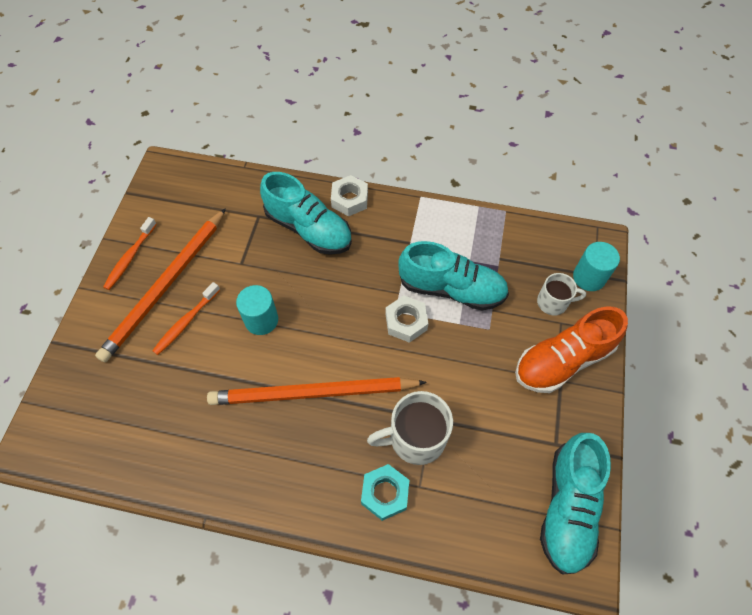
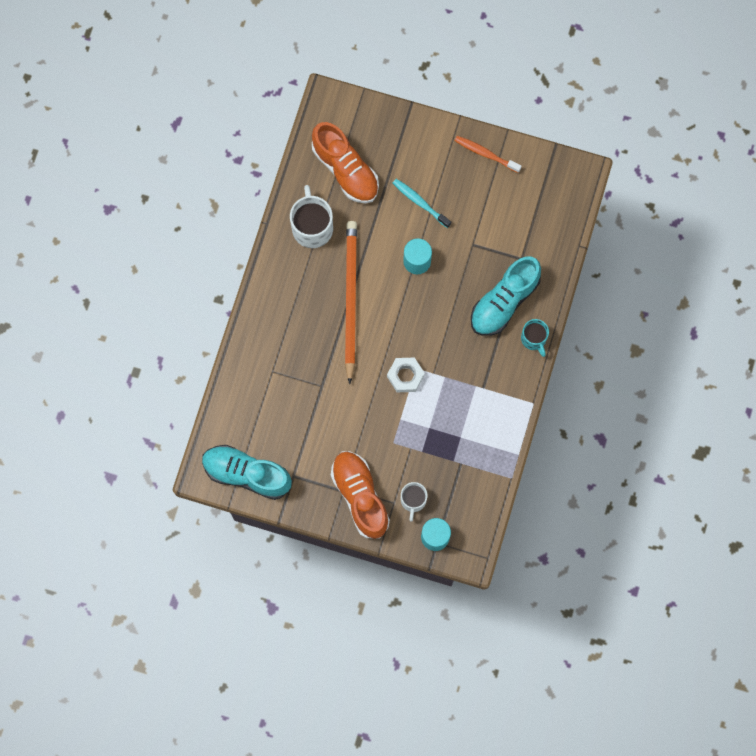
camera: 95 degrees right, 15 degrees up
orange pencil [95,208,226,362] -> none
orange toothbrush [152,282,220,355] -> turquoise toothbrush [393,179,451,228]
white nut [331,175,368,216] -> turquoise mug [521,319,549,357]
turquoise nut [361,464,409,521] -> none
white mug [367,391,453,465] -> white mug moved to [290,185,333,248]
turquoise shoe [399,241,509,310] -> none
none -> orange shoe [312,122,379,203]

